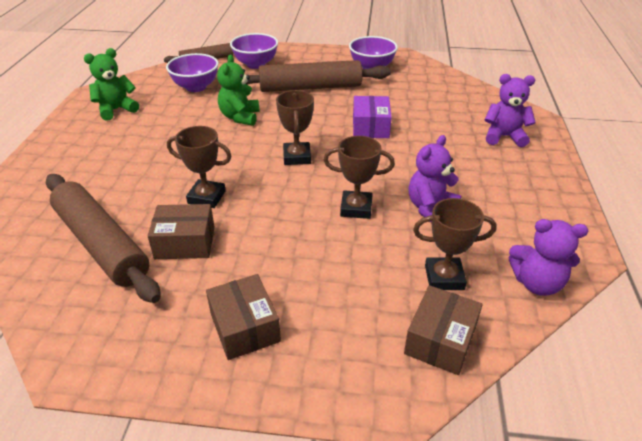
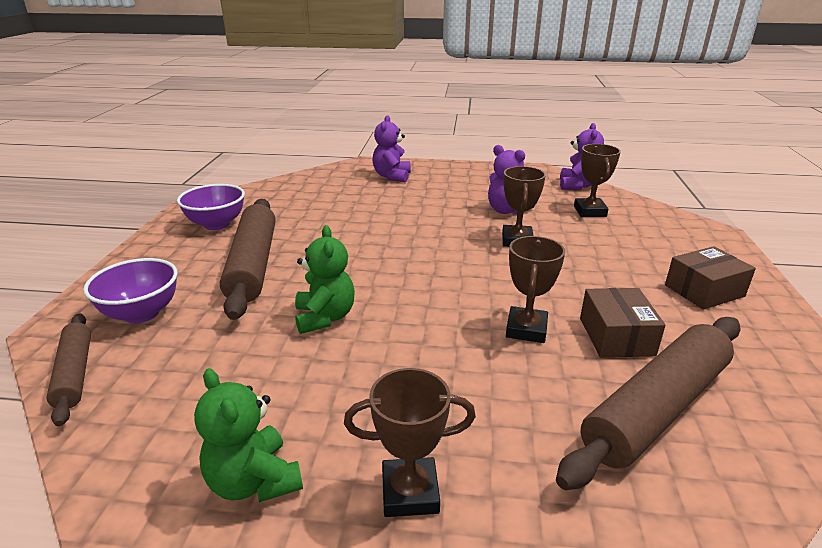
camera: 90 degrees left, 10 degrees down
purple bowl [166,53,219,92] -> none
green teddy bear [217,55,259,126] -> green teddy bear turned 105 degrees counterclockwise [295,225,355,334]
brown trophy [276,90,314,165] -> brown trophy moved to [344,368,476,517]
purple box [353,96,392,138] -> none
brown box [404,285,483,375] -> none

